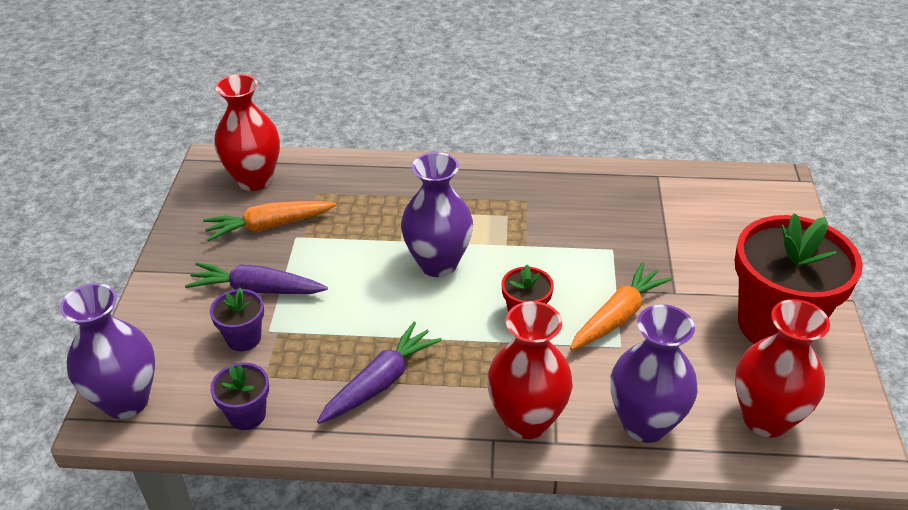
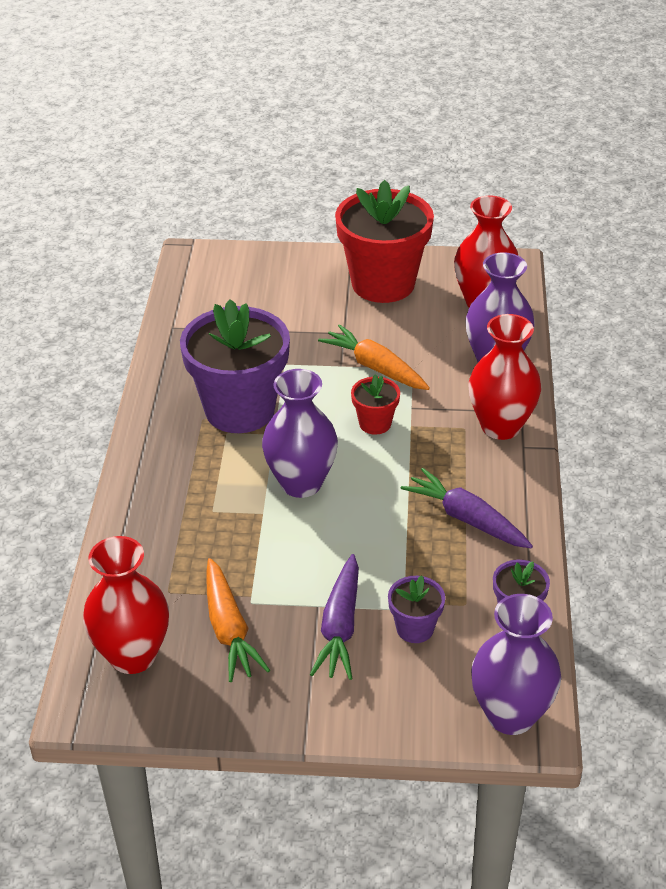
camera: 90 degrees left, 0 degrees up
none -> purple flower pot [180,299,290,433]

